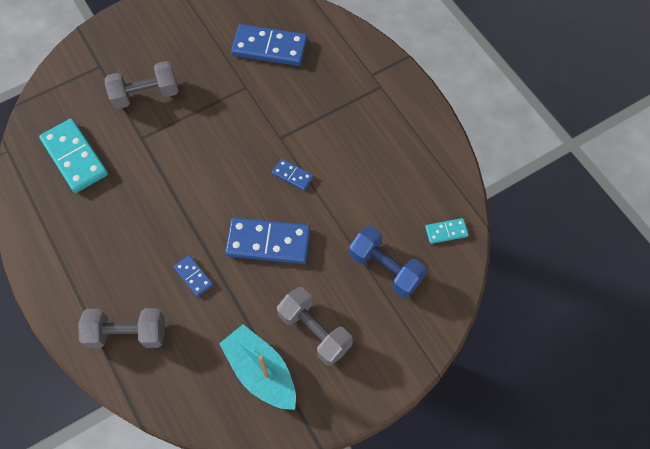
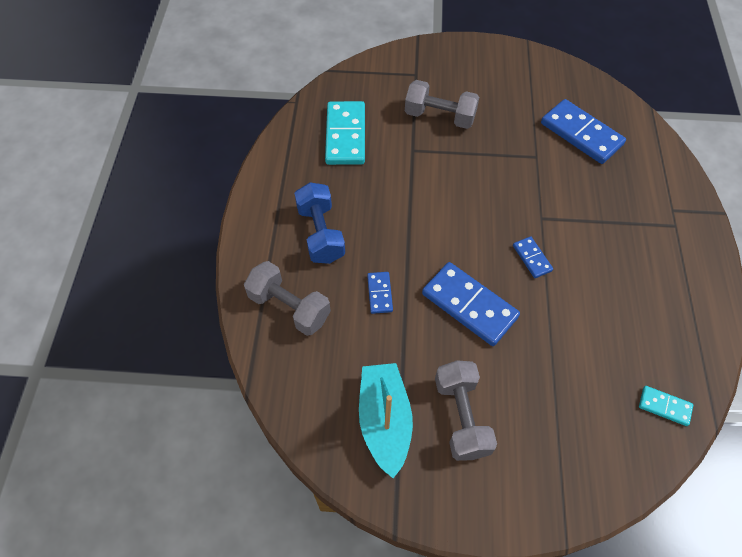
camera: 35 degrees right, 5 degrees down
blue dumbbell [349,226,427,298] -> blue dumbbell moved to [294,182,345,264]

